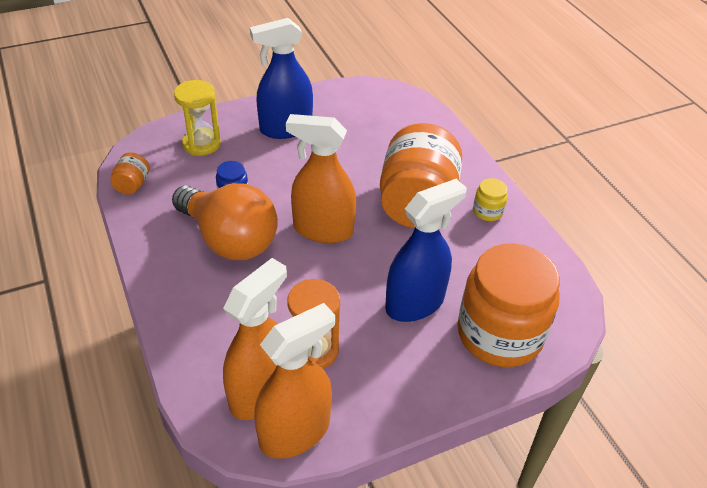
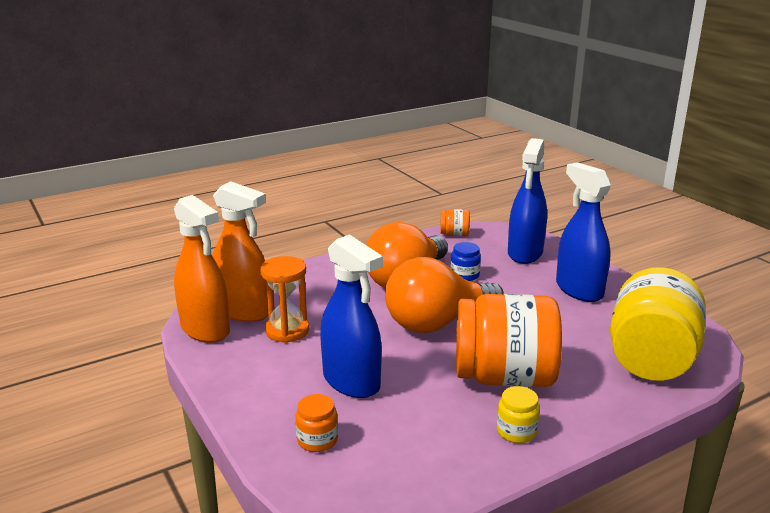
camera: 85 degrees right, 20 degrees down
yellow hourglass [174,80,221,156] -> blue spray bottle [508,138,547,264]
orange spray bottle [286,114,356,243] -> orange light bulb [385,257,504,333]
orange jar [457,243,560,367] -> orange jar [296,394,338,452], size x0.41
none -> yellow jar [610,267,706,381]

